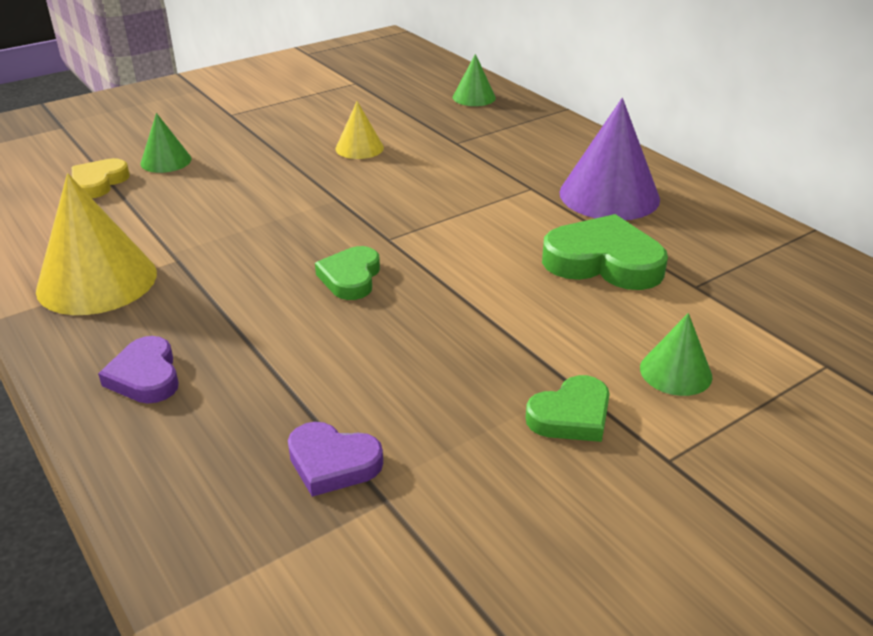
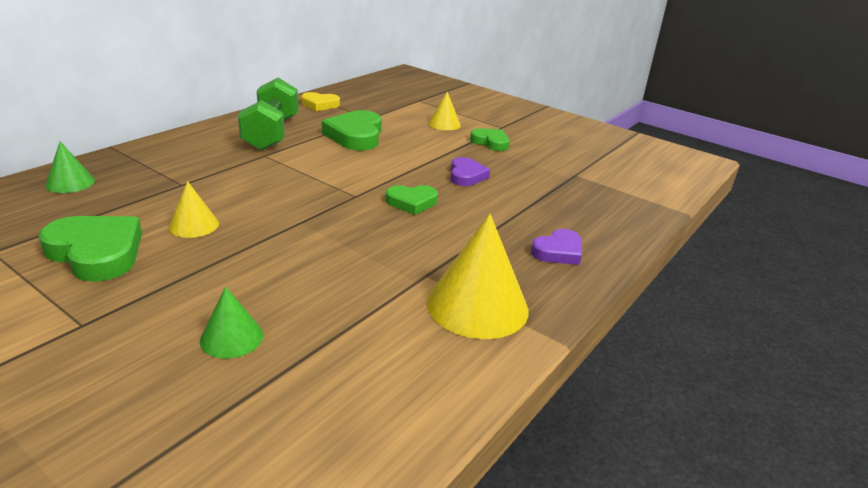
camera: 110 degrees left, 5 degrees down
yellow heart [72,158,130,198] -> yellow heart moved to [301,92,340,111]
purple heart [288,422,383,497] -> purple heart moved to [450,157,490,186]
purple cone [559,98,660,220] -> green dumbbell [238,78,298,151]
green cone [640,313,712,396] -> yellow cone [428,92,461,130]
none -> green heart [39,216,142,282]

